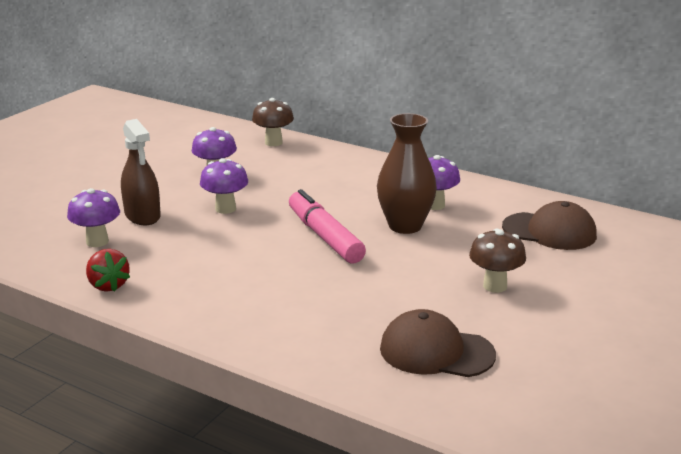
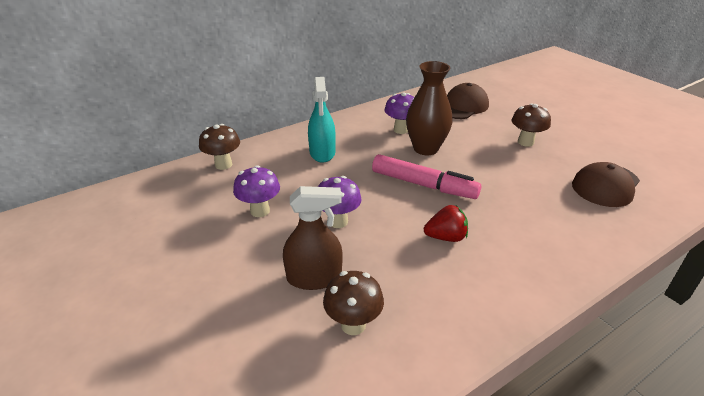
camera: 65 degrees left, 10 degrees up
purple mushroom [67,188,120,247] -> brown mushroom [323,271,384,335]
red strawberry [86,249,130,292] -> red strawberry moved to [424,205,468,242]
pink marker [289,189,366,263] -> pink marker turned 150 degrees counterclockwise [372,154,481,199]
none -> turquoise spray bottle [308,77,336,163]

